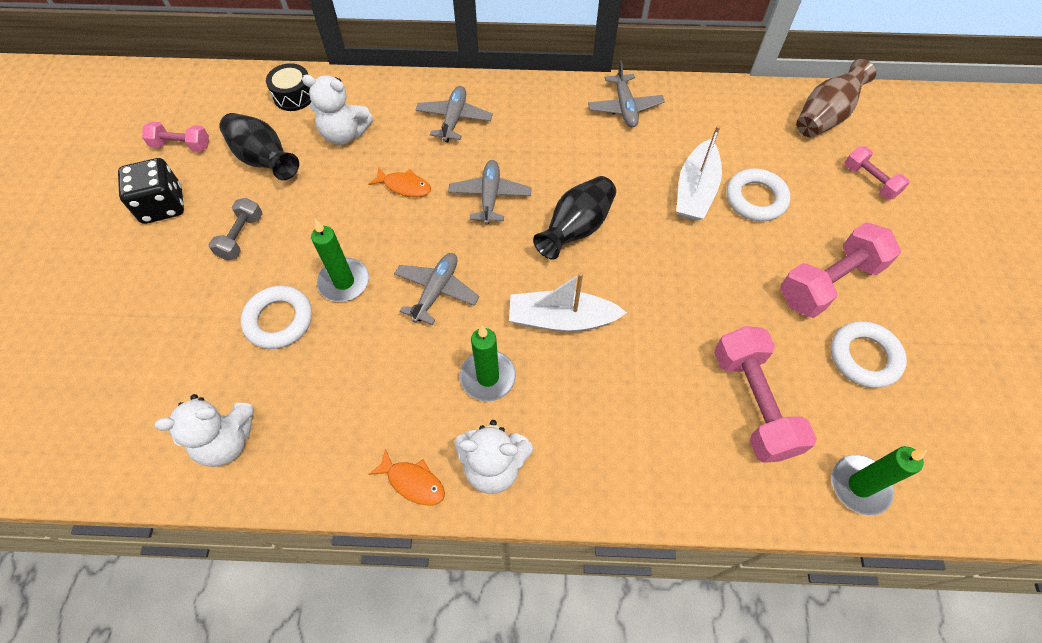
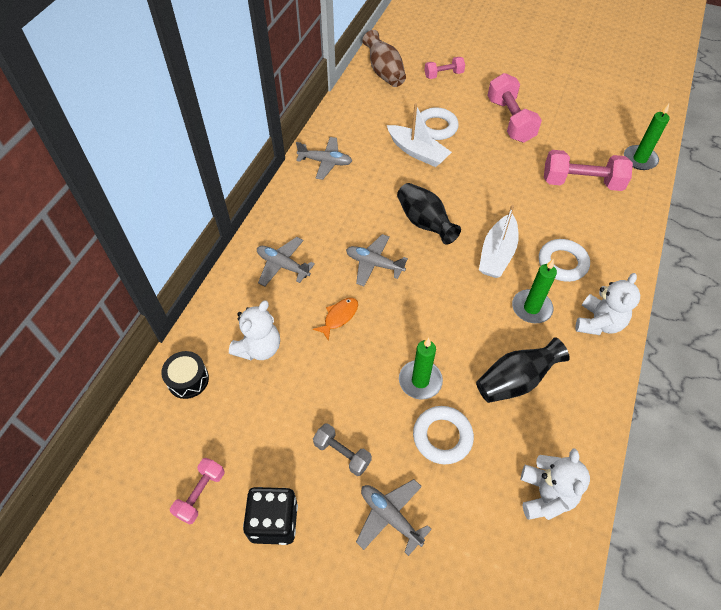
camera: 70 degrees left, 5 degrees down
black vase [219,113,299,180] -> black vase moved to [476,337,570,403]
orange fish [368,449,445,505] -> none
grey plane [394,253,479,325] -> grey plane moved to [356,479,432,556]
white ring [831,321,907,388] -> white ring moved to [539,239,590,282]

